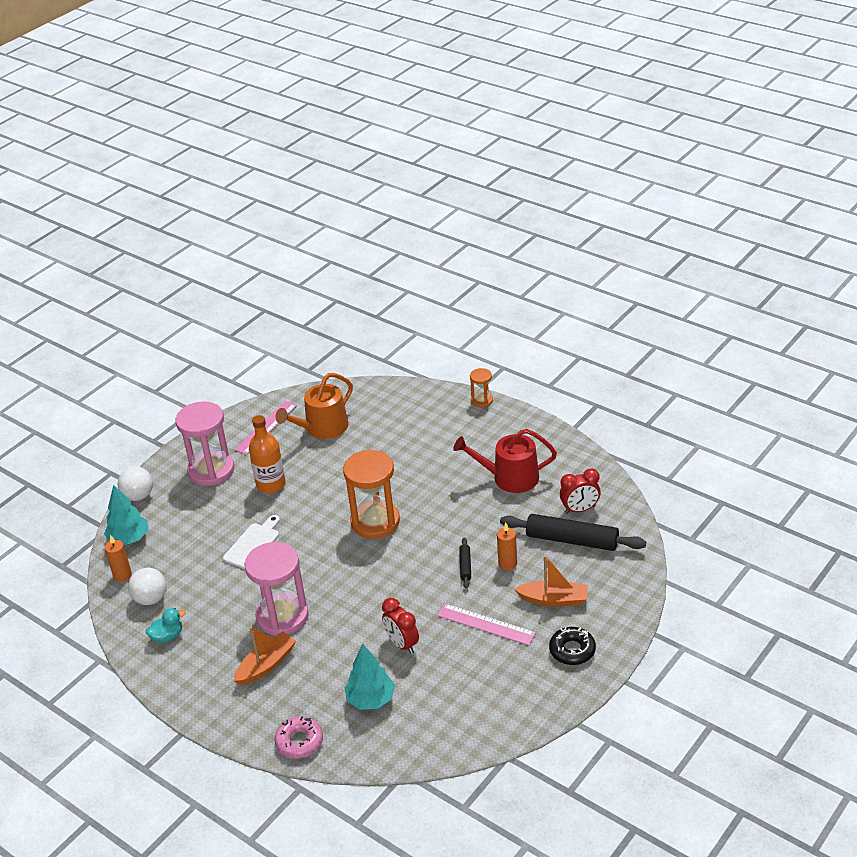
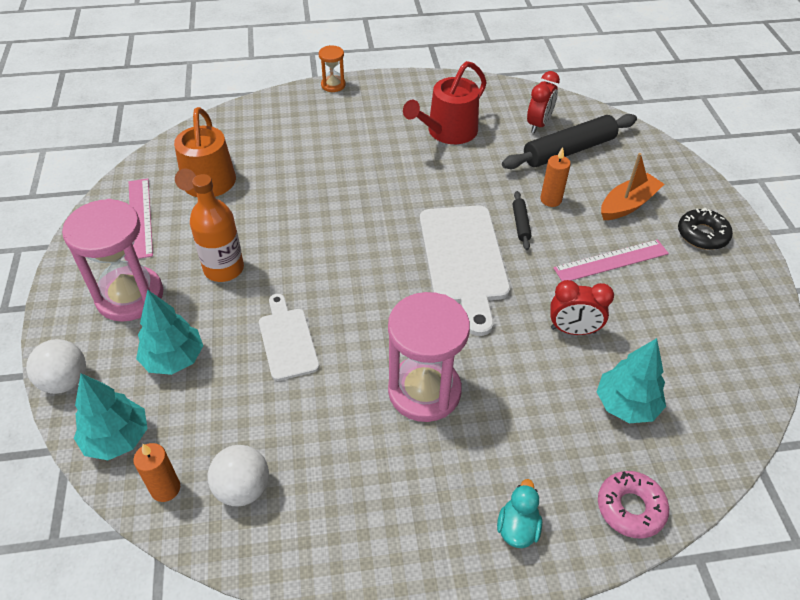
camera: 50 degrees left, 10 degrees up
turquoise duck [146,608,186,643] -> turquoise duck moved to [497,479,542,548]
orange boat [234,626,296,686] -> none
orange hourglass [343,450,400,539] -> none
black rolling pin [459,537,471,589] -> black rolling pin turned 45 degrees clockwise [513,191,531,250]
none -> turquoise tree [136,290,203,375]
none -> white cutting board [420,206,510,336]

